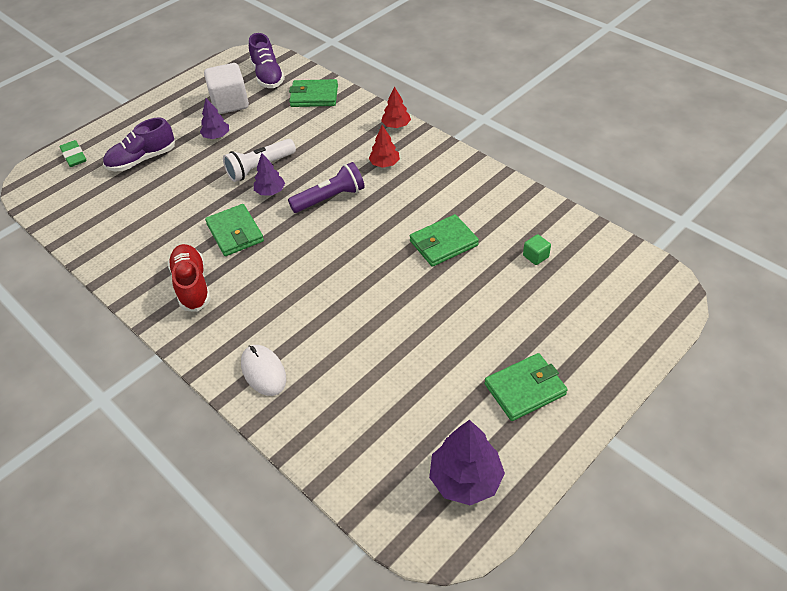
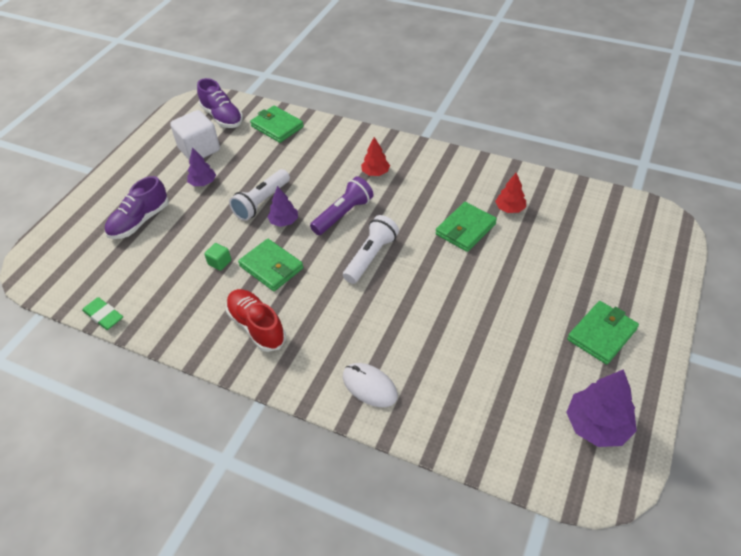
camera: 20 degrees left, 0 degrees up
green eraser [60,140,87,167] -> green eraser moved to [82,297,123,330]
green wallet [289,79,338,107] -> green wallet turned 60 degrees clockwise [250,106,304,143]
red tree [381,86,411,128] -> red tree moved to [495,173,526,213]
green cube [523,234,551,265] -> green cube moved to [204,243,231,271]
none -> white flashlight [343,215,399,284]

